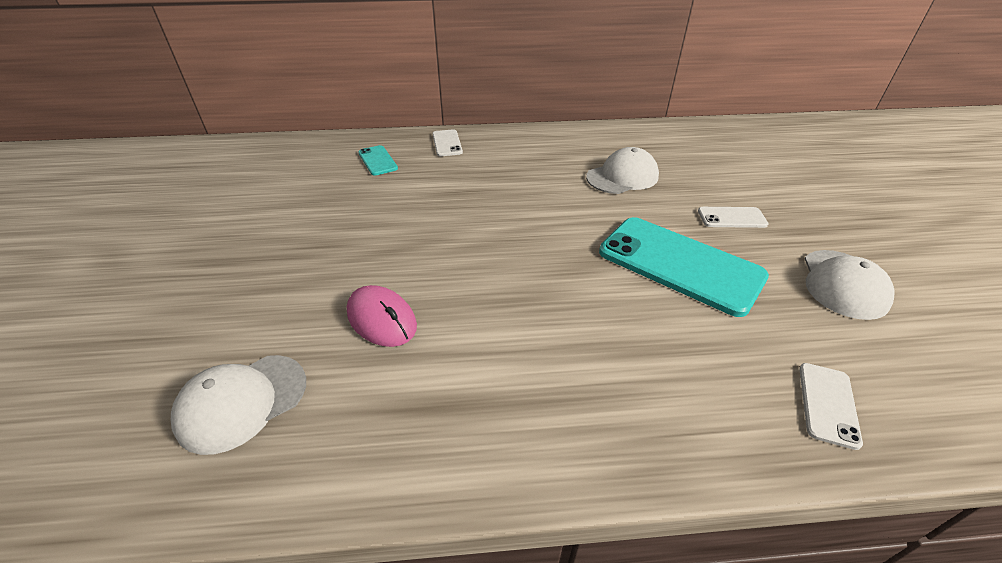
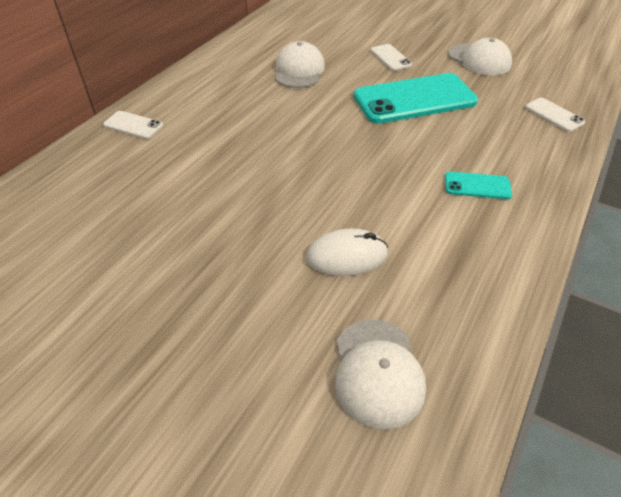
camera: 55 degrees left, 5 degrees up
pink mouse [347,285,417,347] -> white mouse [306,228,388,276]
turquoise phone [358,145,398,176] -> turquoise phone moved to [445,172,512,199]
white phone [698,207,769,228] -> white phone turned 60 degrees counterclockwise [370,44,412,71]

